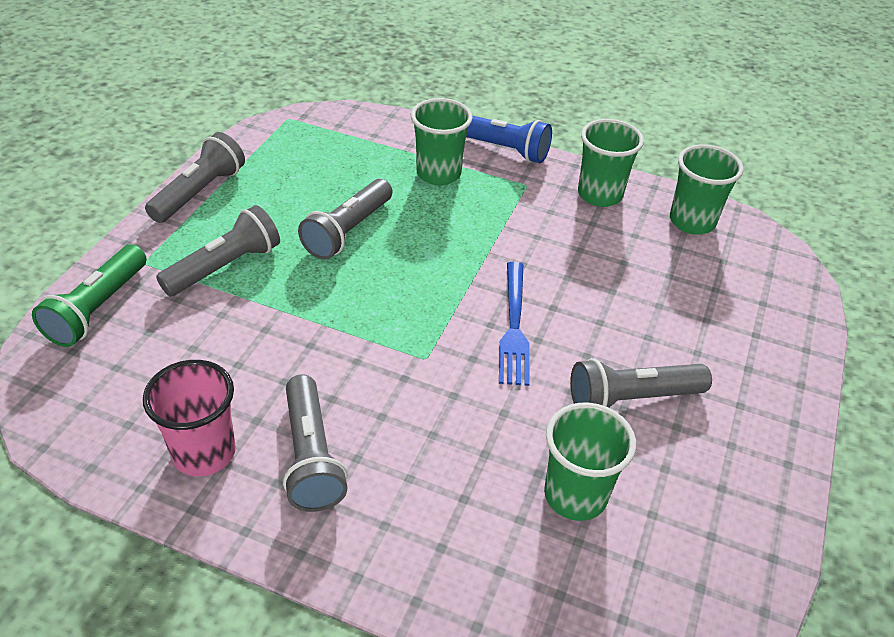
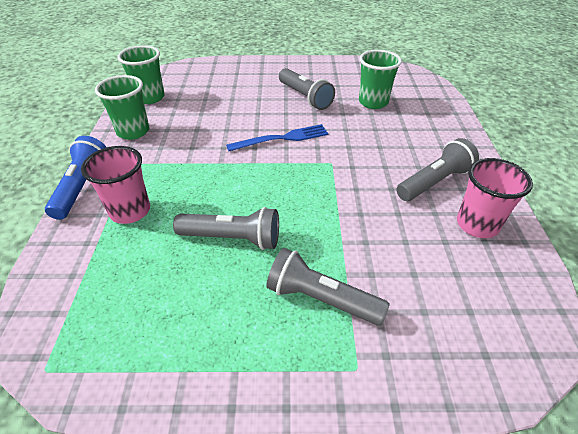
camera: 110 degrees left, 0 degrees up
green flashlight [32,244,147,347] -> none
grey flashlight [145,132,245,223] -> none
green cup [411,98,473,185] -> pink cup [81,146,150,224]

